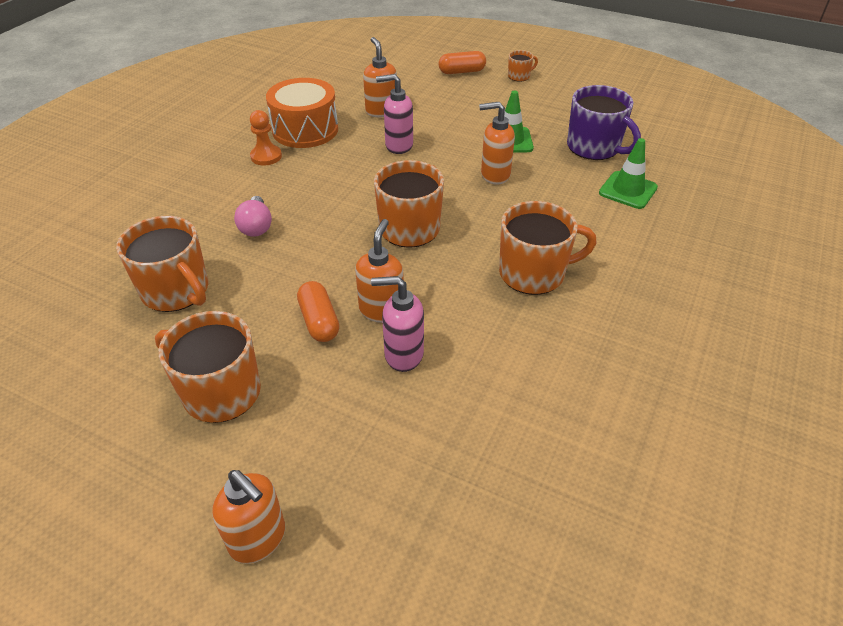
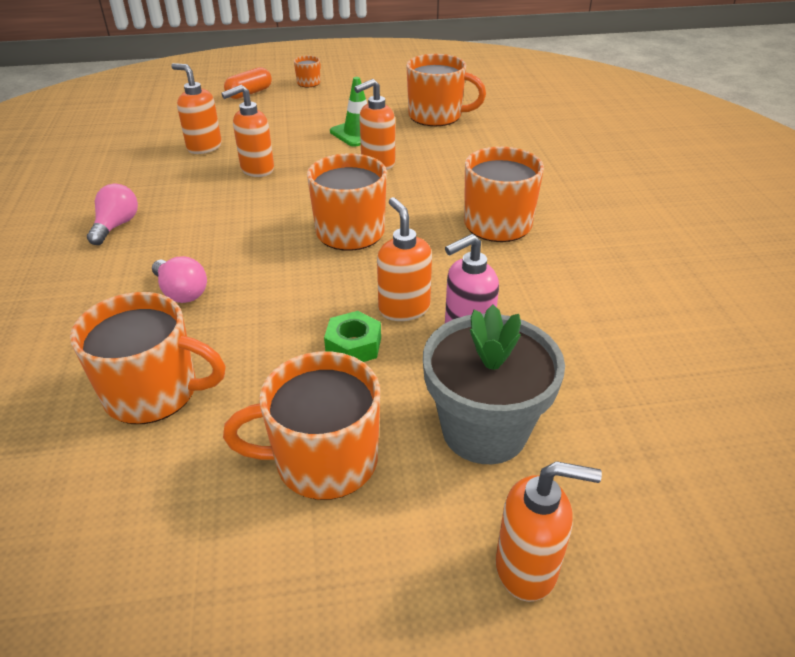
camera: 35 degrees left, 5 degrees down
orange pawn [250,110,282,166] -> pink light bulb [87,184,138,245]
orange drum [266,78,338,148] -> none
orange capsule [297,281,339,342] -> green nut [324,311,381,362]
pink soap dispenser [376,74,413,154] -> orange soap dispenser [221,85,274,177]
purple mug [567,85,641,160] -> orange mug [406,54,486,126]
green traffic cone [599,138,658,209] -> none
none -> grey flower pot [423,305,565,464]

